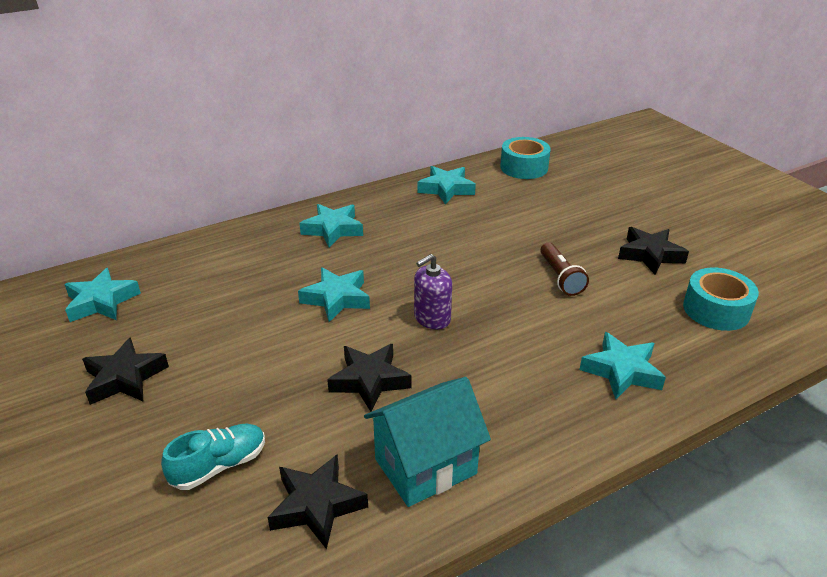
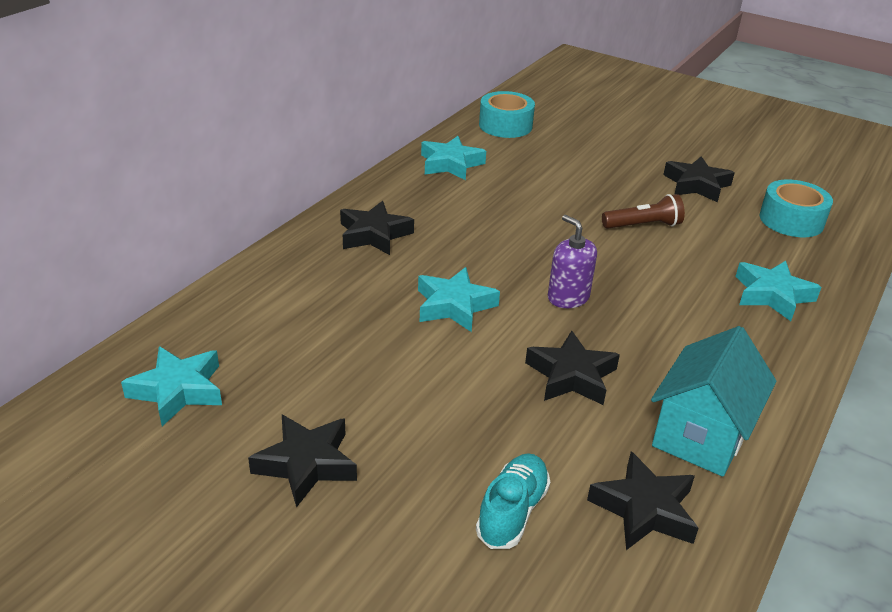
camera: 30 degrees left, 0 degrees up
turquoise star [299,204,363,247] -> black star [340,201,414,255]
purple soap dispenser [414,254,452,329] -> purple soap dispenser turned 120 degrees clockwise [548,215,597,308]
brown flashlight [540,243,589,296] -> brown flashlight turned 60 degrees counterclockwise [602,194,685,229]

